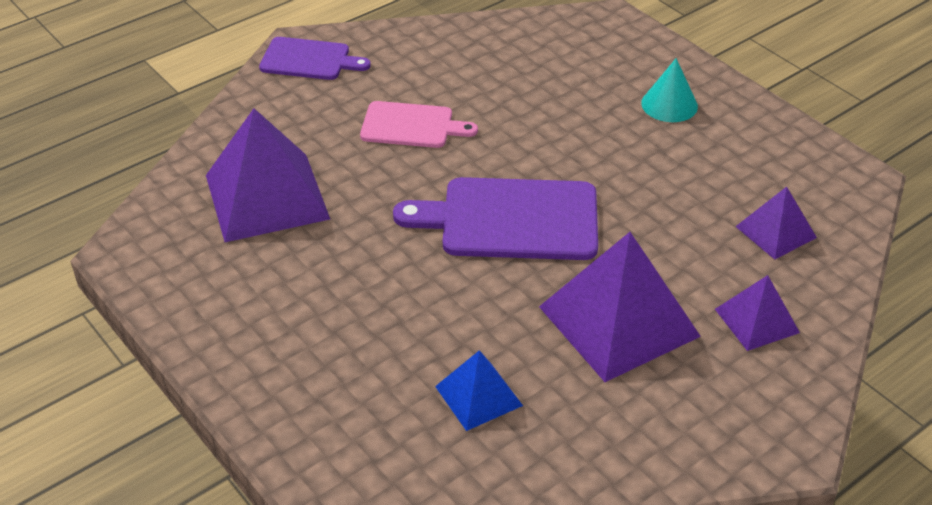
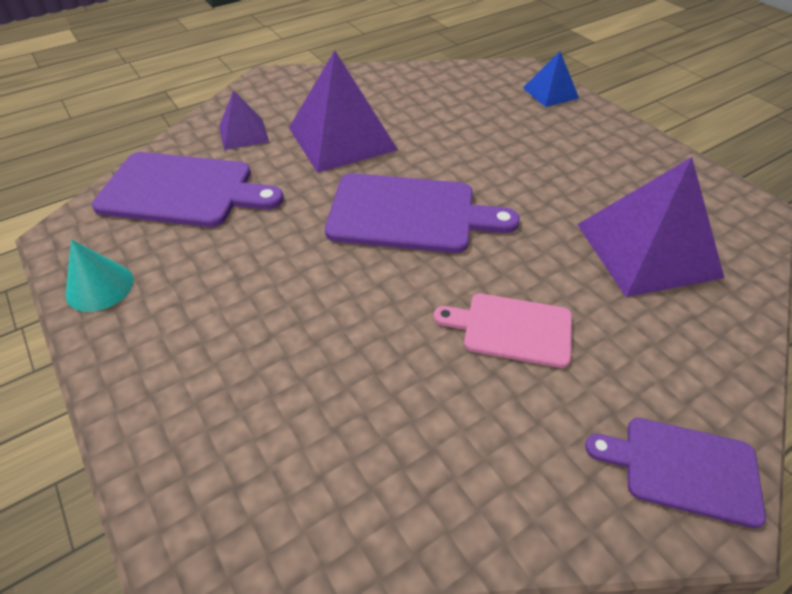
camera: 175 degrees left, 5 degrees up
blue pyramid [435,350,523,431] -> blue pyramid moved to [523,51,579,107]
turquoise cone [641,58,698,122] -> turquoise cone moved to [65,240,133,312]
purple pyramid [735,187,817,260] -> purple cutting board [92,152,284,227]

